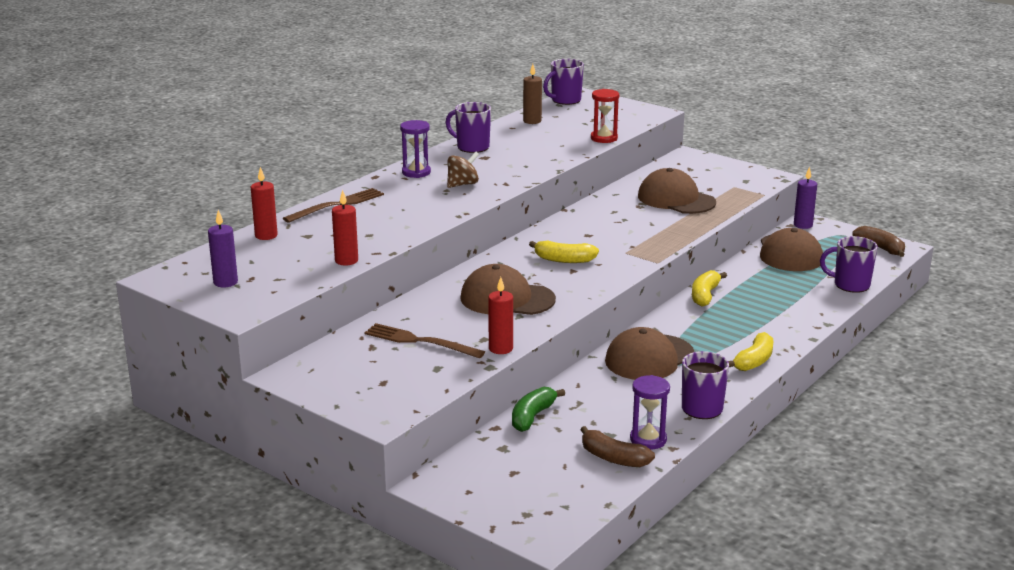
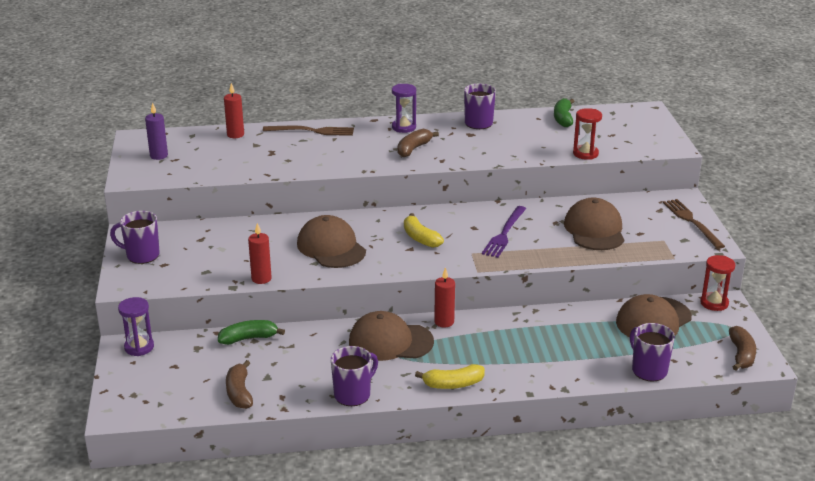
camera: 45 degrees right, 5 degrees up
red candle [332,190,358,266] -> red candle moved to [434,267,455,327]
brown fork [364,323,485,358] -> brown fork moved to [663,199,725,249]
brown spinning top [447,152,479,188] -> brown banana [397,129,439,157]
brown candle [523,64,542,124] -> green banana [554,98,575,127]
purple mug [543,59,584,105] -> purple mug moved to [110,211,160,264]
purple hourglass [630,375,670,449] -> purple hourglass moved to [118,297,154,356]
yellow banana [692,270,727,307] -> none
purple candle [794,167,817,229] -> red hourglass [700,255,735,311]
none -> purple fork [482,206,526,258]

